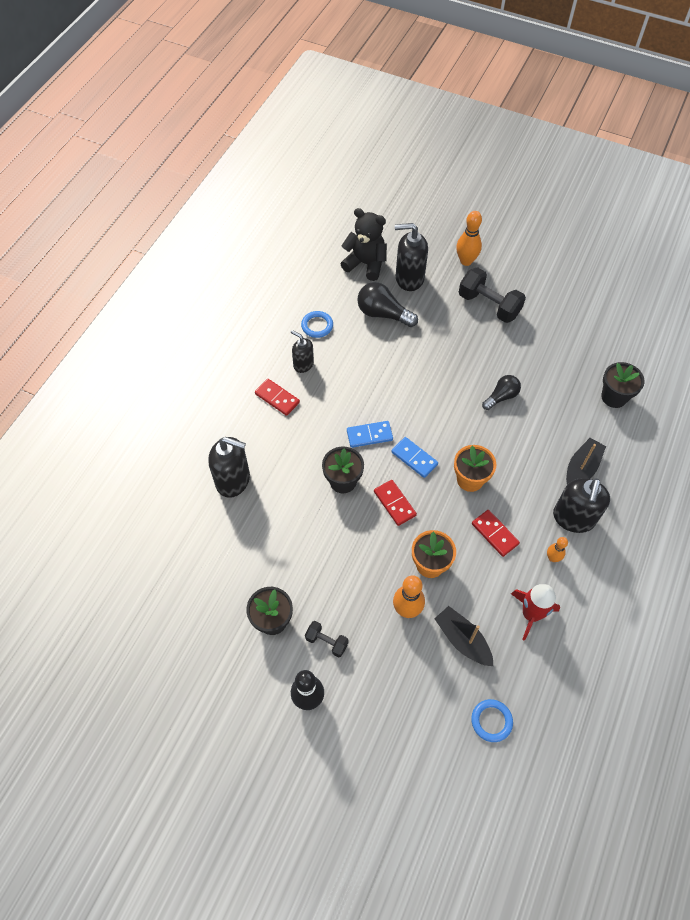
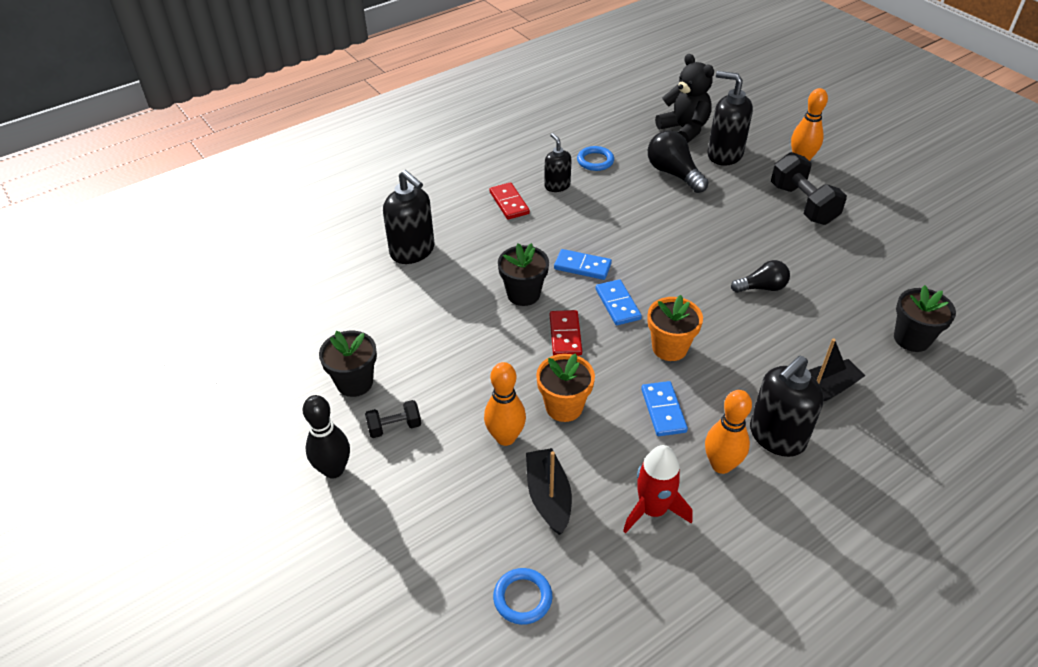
camera: 30 degrees right, 15 degrees down
black dumbbell [305,621,349,657] -> black dumbbell turned 75 degrees counterclockwise [365,400,421,438]
red domino [472,510,520,557] -> blue domino [641,381,688,436]
orange bowling pin [547,537,568,562] -> orange bowling pin [705,390,752,474], size x1.71

